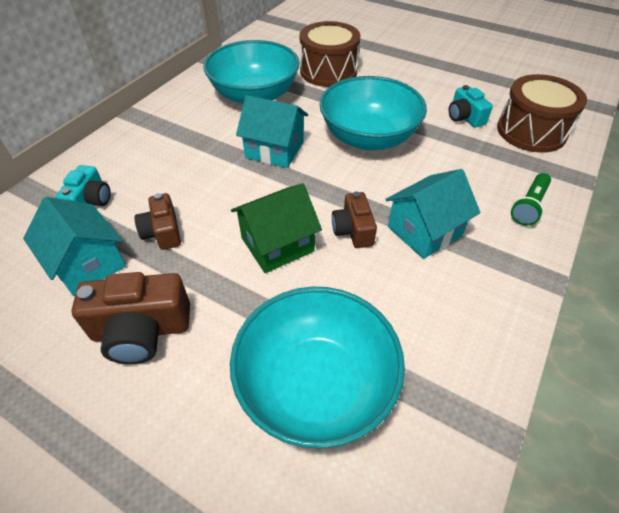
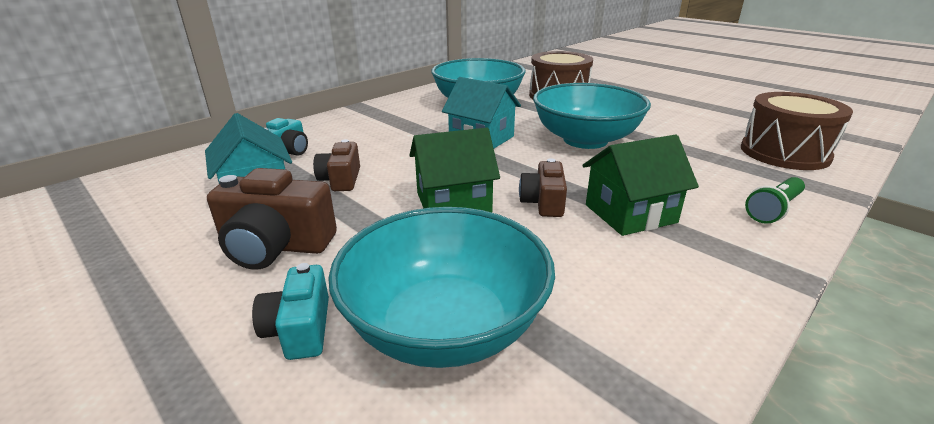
camera: 15 degrees right, 20 degrees down
turquoise house [385,169,480,259] -> green house [582,134,699,236]
turquoise camera [449,85,493,128] -> turquoise camera moved to [252,263,329,360]

